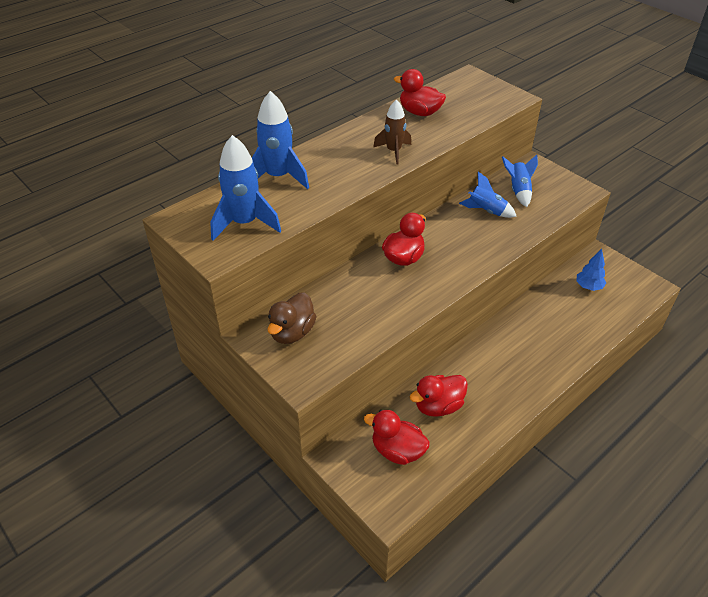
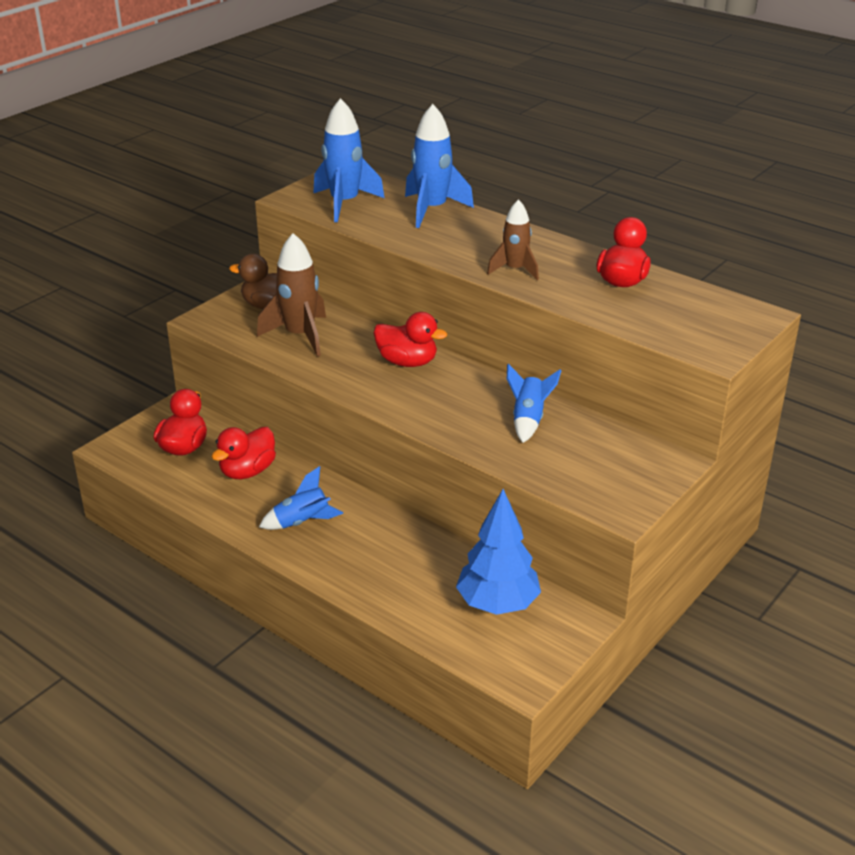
camera: 80 degrees right, 10 degrees down
red duck [410,375,468,417] -> red duck turned 105 degrees counterclockwise [212,427,276,479]
blue rocket [502,155,538,207] -> blue rocket moved to [259,466,343,530]
blue tree [576,249,606,291] -> blue tree [456,489,541,615], size x1.78
none -> brown rocket [257,233,326,357]

